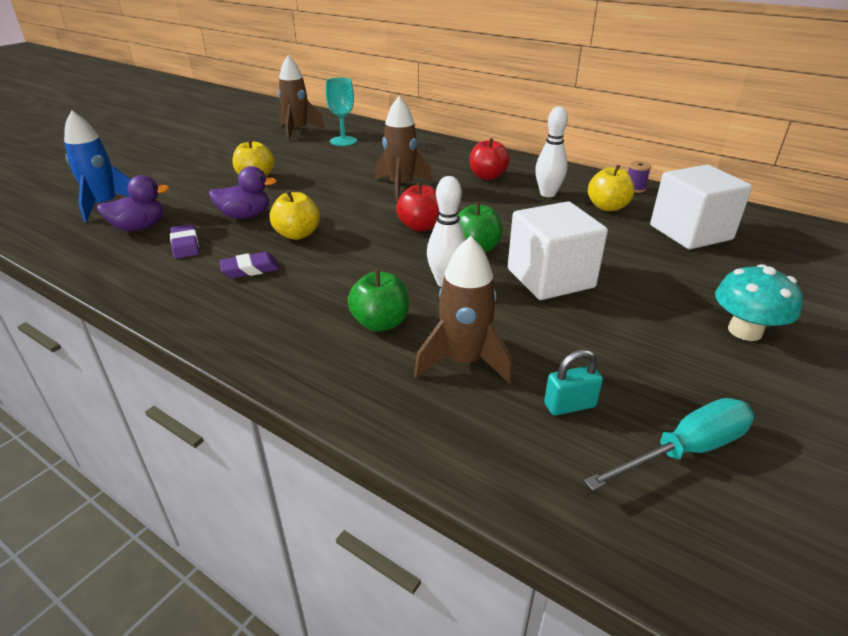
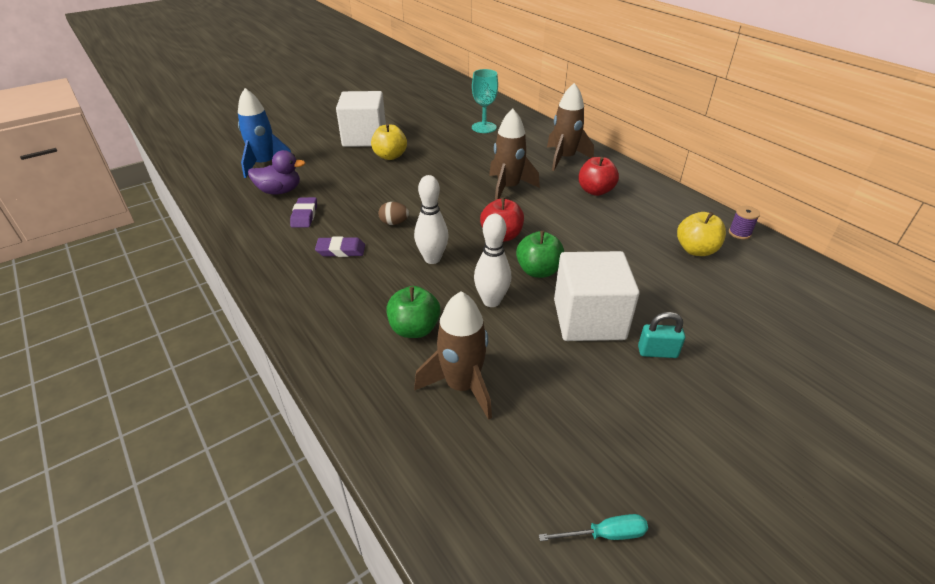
camera: 20 degrees right, 5 degrees up
purple duck [209,166,277,219] -> none
yellow apple [270,190,320,240] -> brown egg [378,202,409,225]
brown rocket [278,55,325,141] -> brown rocket moved to [547,83,594,171]
white bowling pin [535,106,568,197] -> white bowling pin moved to [414,175,449,264]
turquoise padlock [544,350,603,416] -> turquoise padlock moved to [638,312,685,358]
turquoise screwdriver [584,398,754,491] -> turquoise screwdriver [539,514,648,541], size x0.57
white cube [650,165,752,249] -> white cube moved to [336,91,386,147]
turquoise mushroom [715,264,803,341] -> none

